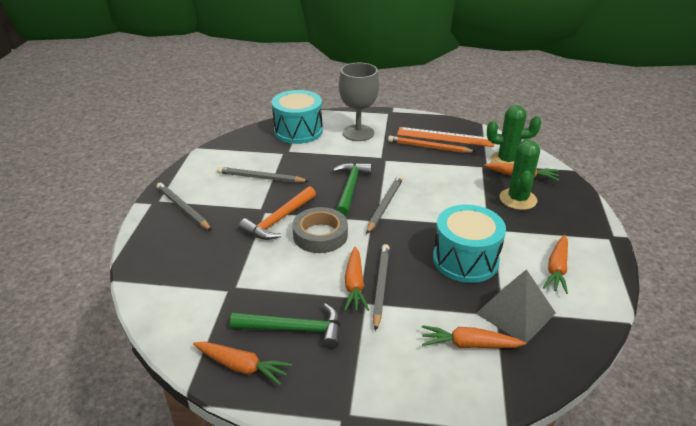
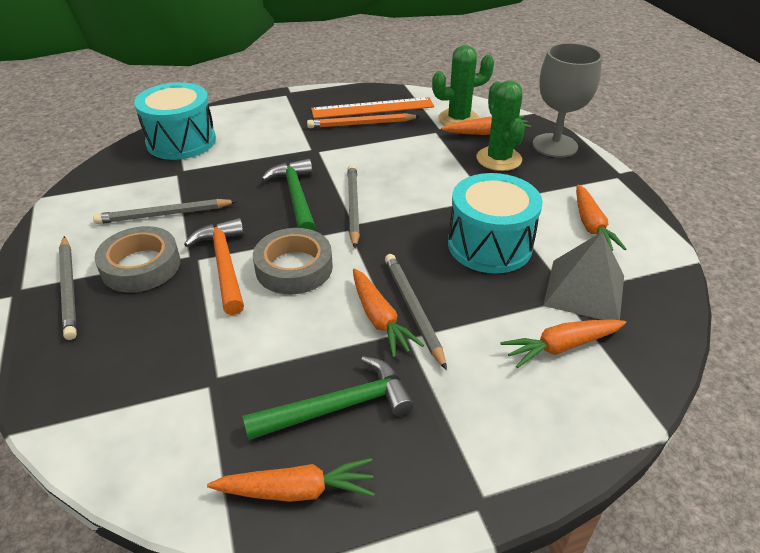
camera: 25 degrees left, 5 degrees up
grey pencil [156,182,212,231] -> grey pencil turned 135 degrees counterclockwise [59,236,77,340]
orange hammer [239,186,316,240] -> orange hammer turned 150 degrees clockwise [184,218,244,315]
grey goblet [339,63,379,141] -> grey goblet moved to [533,43,602,158]
none -> grey tape [95,226,180,293]

